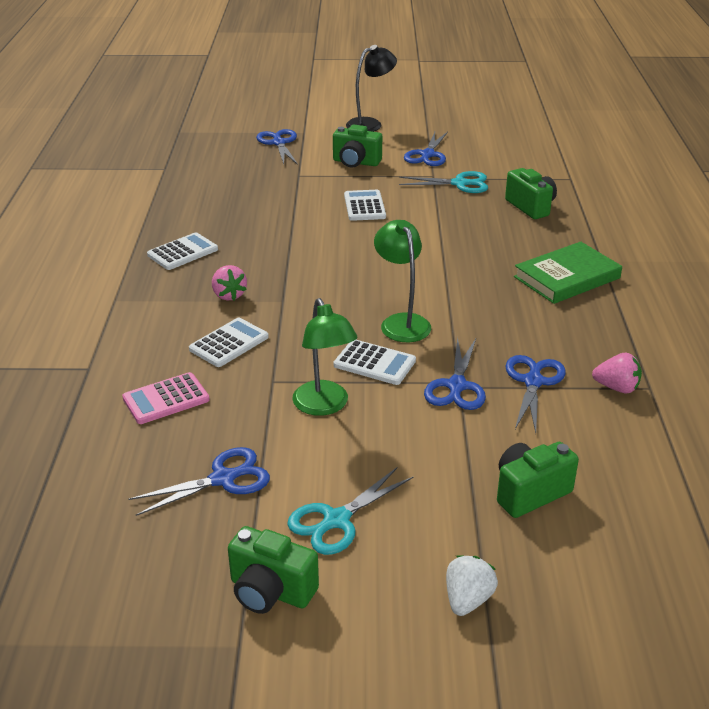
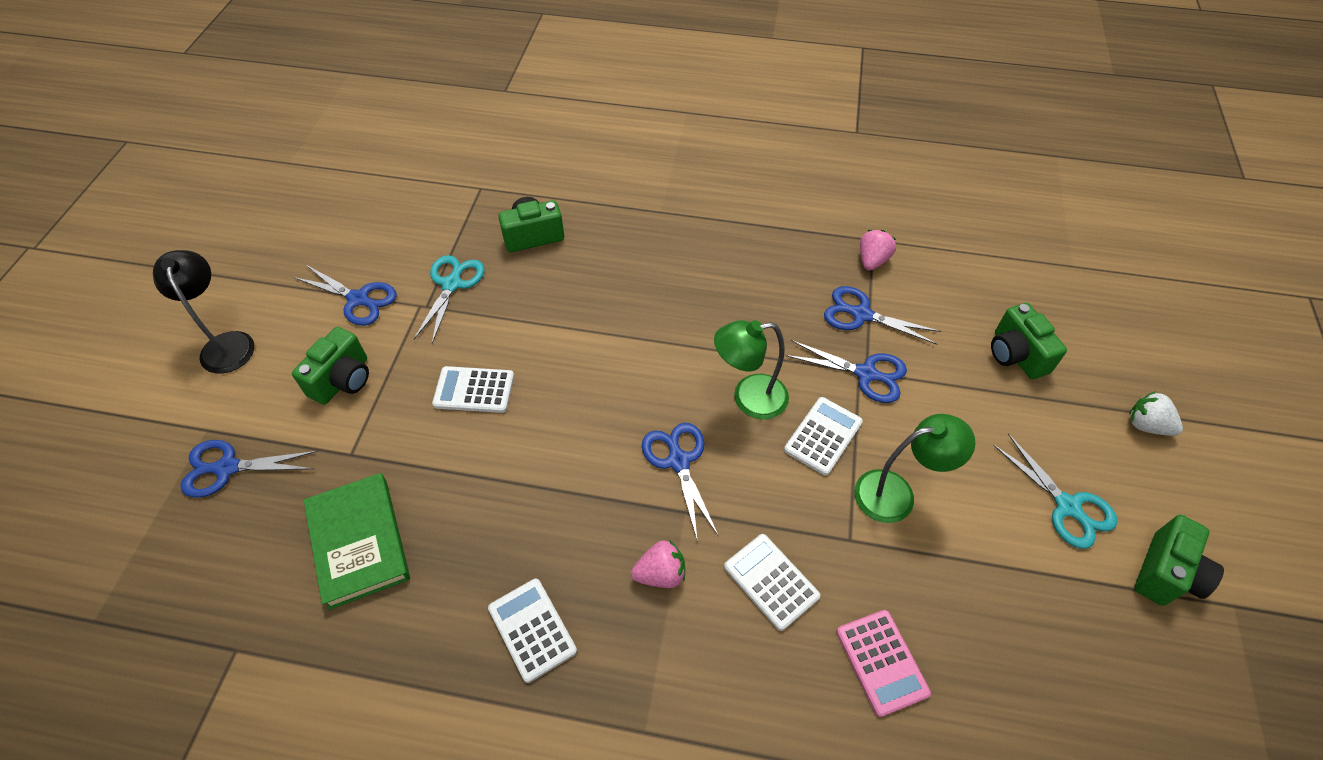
camera: 80 degrees left, 20 degrees up
blue scissors [128,447,270,516] -> blue scissors moved to [642,423,718,542]
green book [514,242,622,304] -> green book moved to [304,473,410,610]

